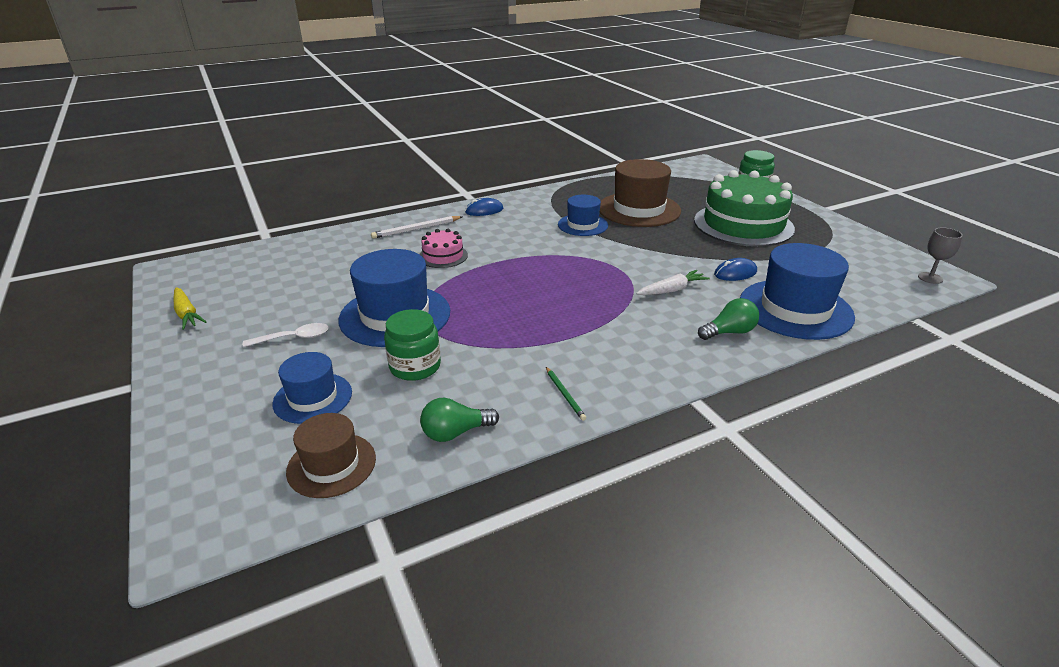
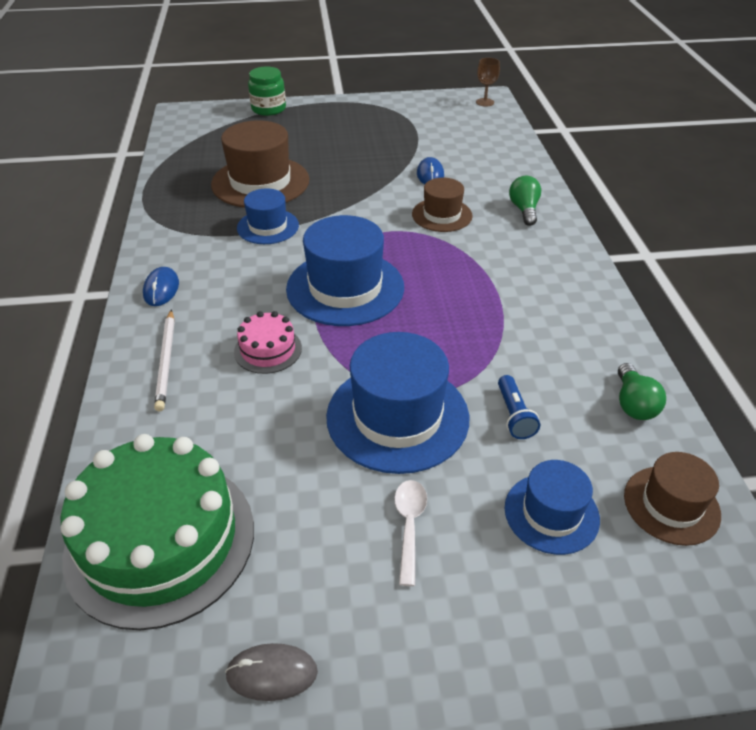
camera: 70 degrees left, 10 degrees up
yellow carrot [174,287,206,330] -> grey mouse [225,643,318,701]
green jar [384,309,441,381] -> blue flashlight [498,375,540,439]
green pencil [546,367,586,421] -> none
white carrot [636,270,710,295] -> brown hat [412,178,473,232]
green cake [694,170,795,247] -> green cake moved to [61,434,254,630]
blue hat [740,243,855,340] -> blue hat moved to [286,215,404,326]
grey goblet [918,227,963,284] -> brown goblet [476,58,500,107]

